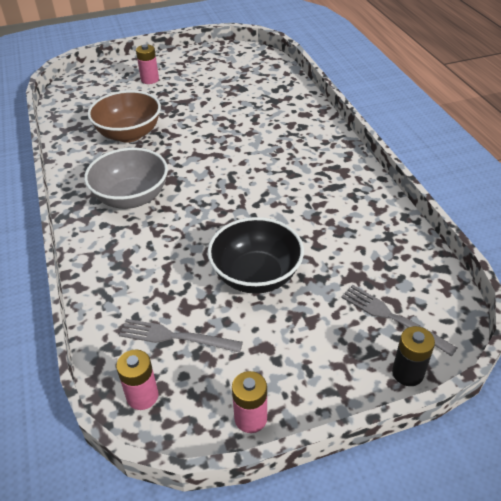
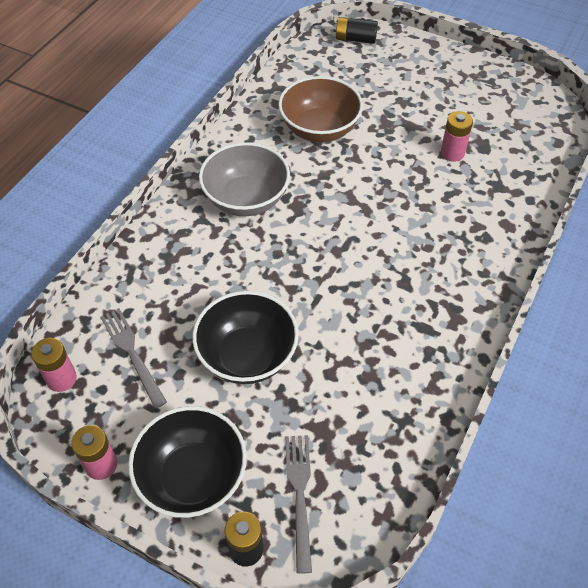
camera: 45 degrees right, 10 degrees up
pink battery [136,44,159,84] -> pink battery moved to [441,111,473,162]
none -> black bowl [128,406,247,518]
none -> black battery [333,17,378,44]

